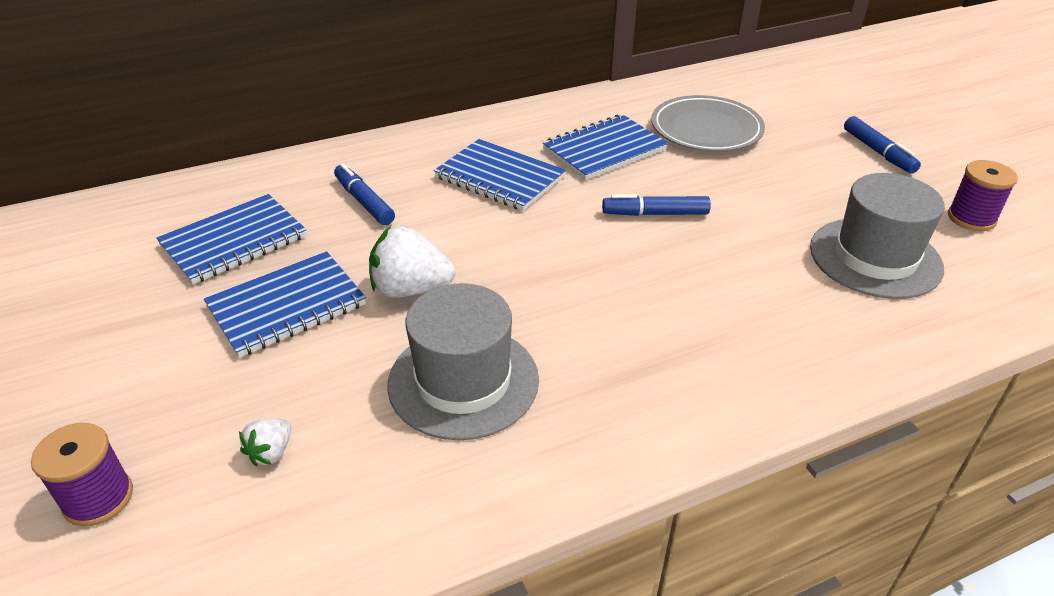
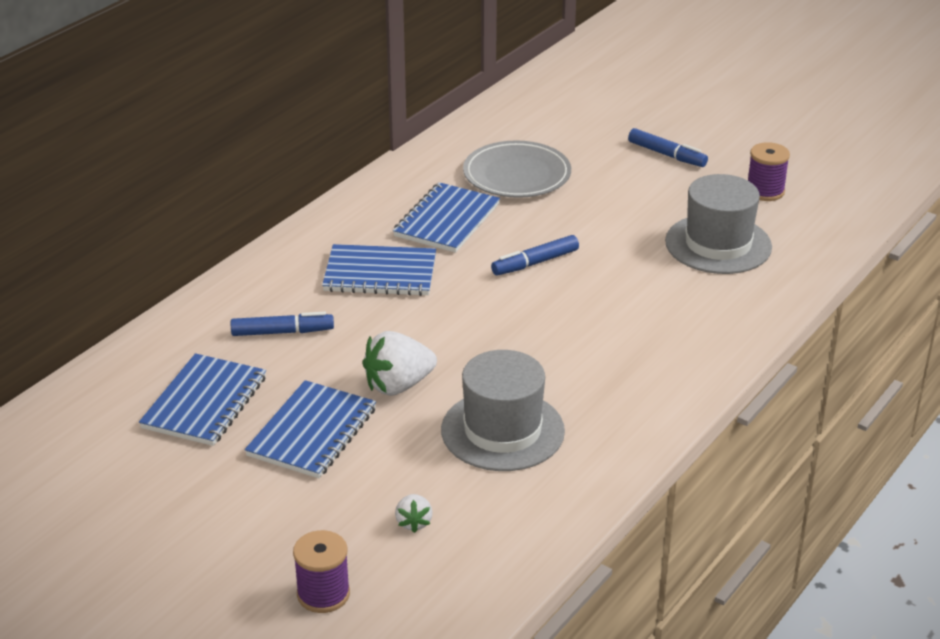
camera: 30 degrees left, 5 degrees down
blue marker [334,163,395,225] -> blue marker turned 150 degrees clockwise [231,312,334,336]

